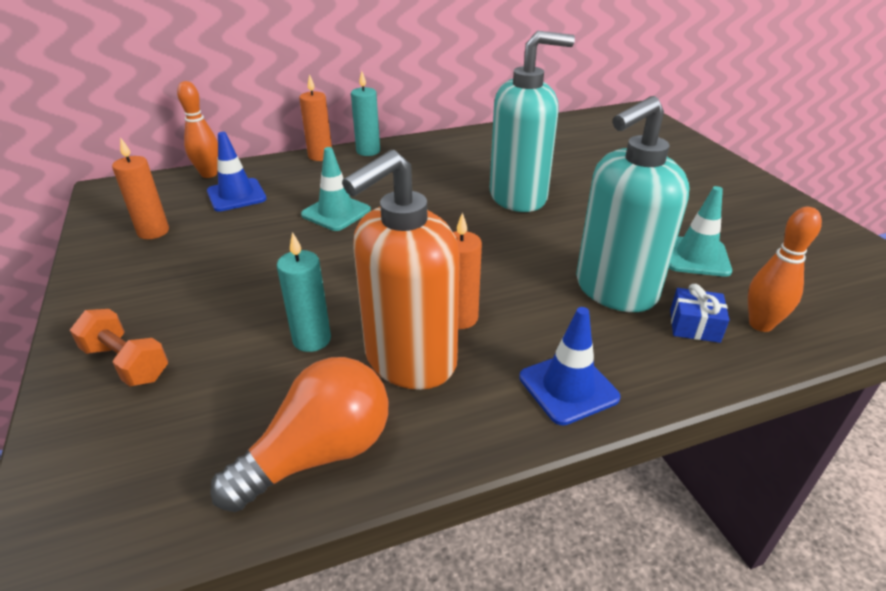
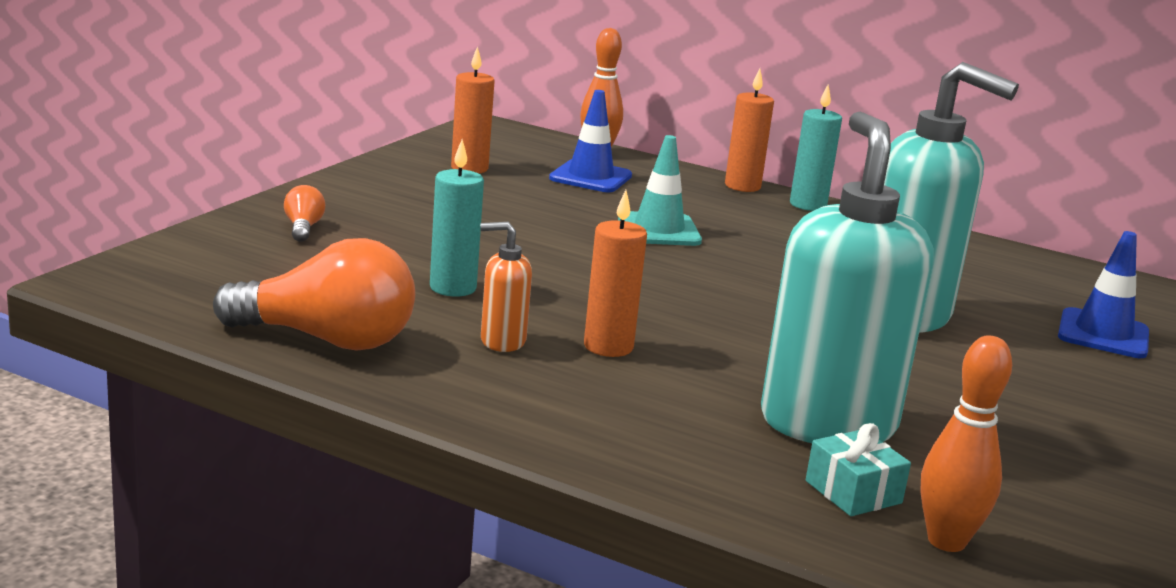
camera: 45 degrees right, 15 degrees down
orange dumbbell [70,309,168,387] -> orange light bulb [284,185,325,242]
orange soap dispenser [342,150,460,390] -> orange soap dispenser [480,222,532,352], size x0.44
blue traffic cone [519,307,621,425] -> blue traffic cone moved to [1058,231,1149,358]
turquoise soap dispenser [576,96,689,312] -> turquoise soap dispenser turned 75 degrees clockwise [761,111,934,443]
turquoise traffic cone [669,186,732,277] -> none
blue gift [670,284,730,343] -> turquoise gift [806,423,911,516]

